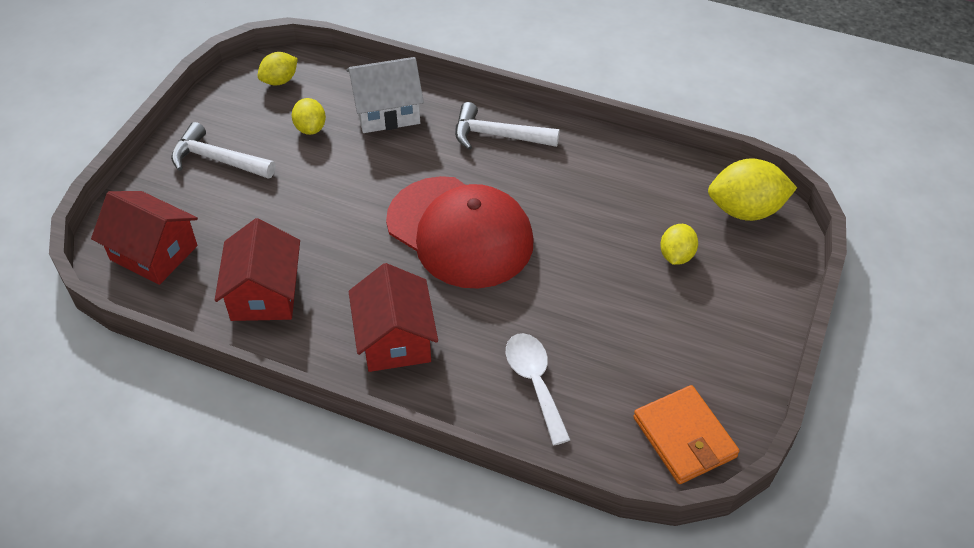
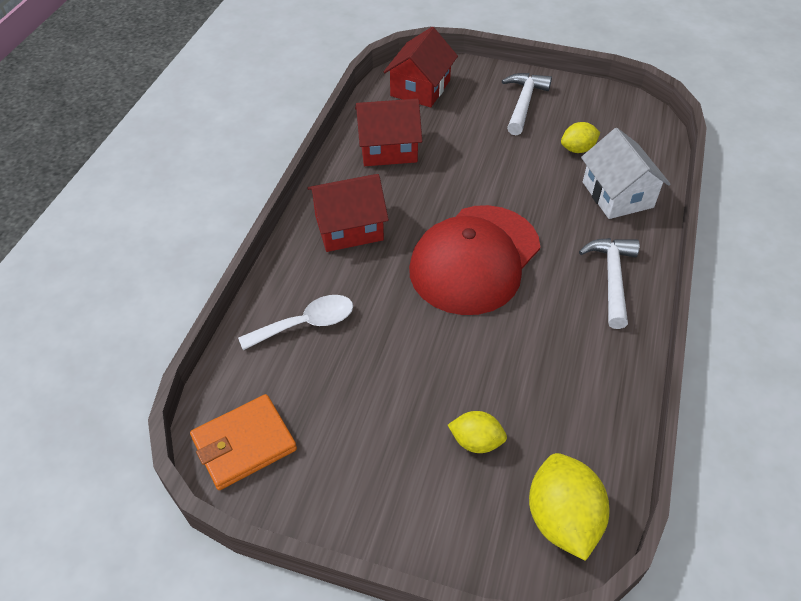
camera: 85 degrees right, 0 degrees up
yellow lemon [258,52,298,85] -> none

